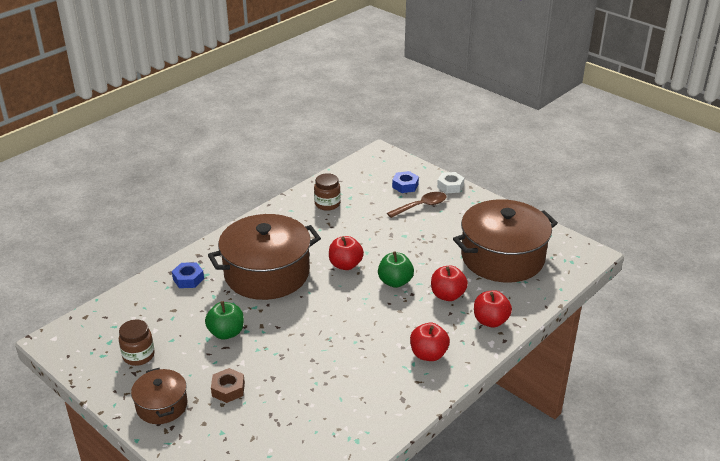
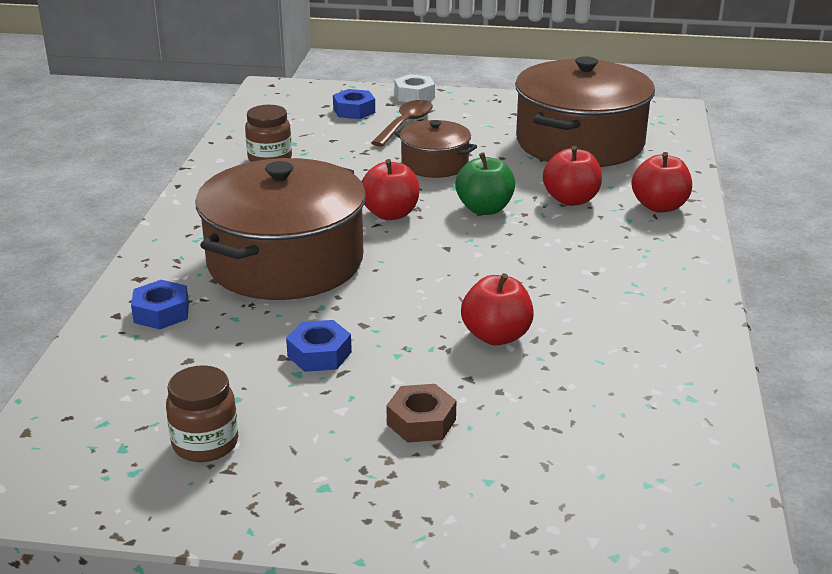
camera: 35 degrees left, 5 degrees down
brown pot [131,368,188,424] -> brown pot moved to [394,120,477,178]
green apple [205,301,244,339] -> blue nut [286,320,352,372]
red apple [410,323,450,361] -> red apple moved to [461,273,534,345]

